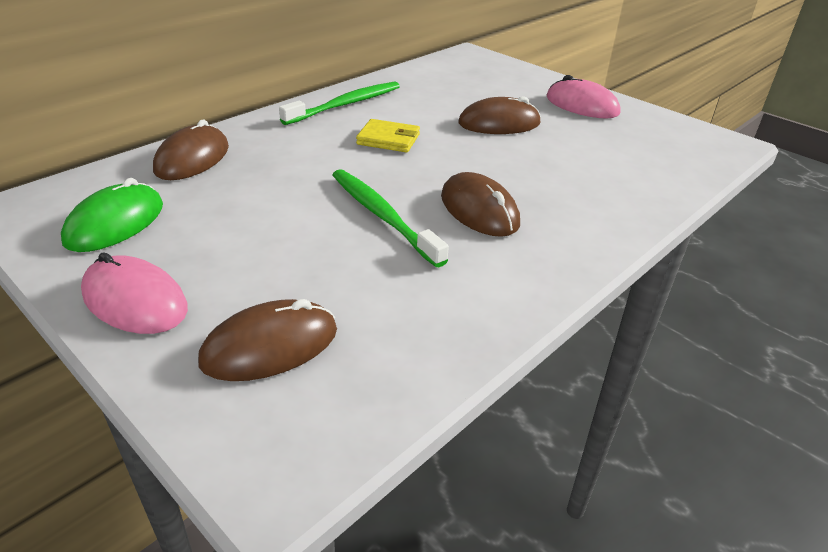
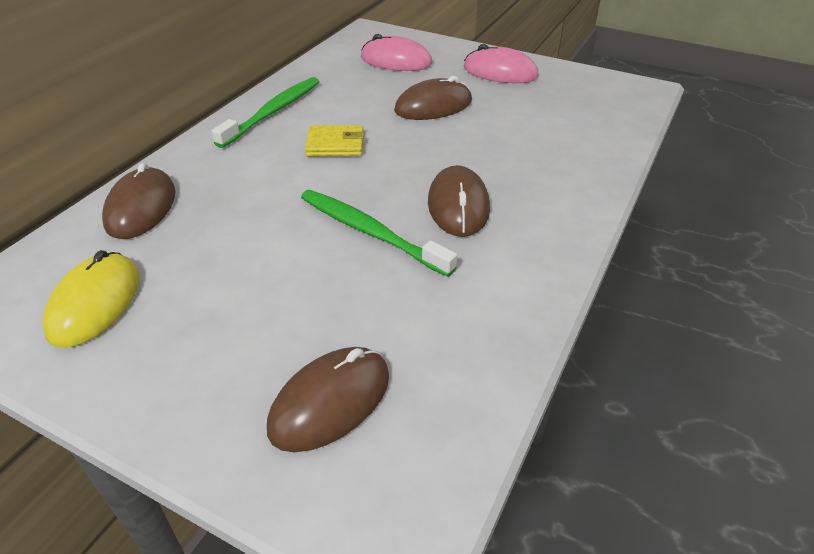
camera: 15 degrees left, 5 degrees up
green mouse [61,178,163,252] -> yellow mouse [42,250,139,347]
pink mouse [81,252,188,334] -> pink mouse moved to [361,34,432,71]
brown mouse [441,172,520,237] -> brown mouse turned 45 degrees clockwise [428,165,490,237]

